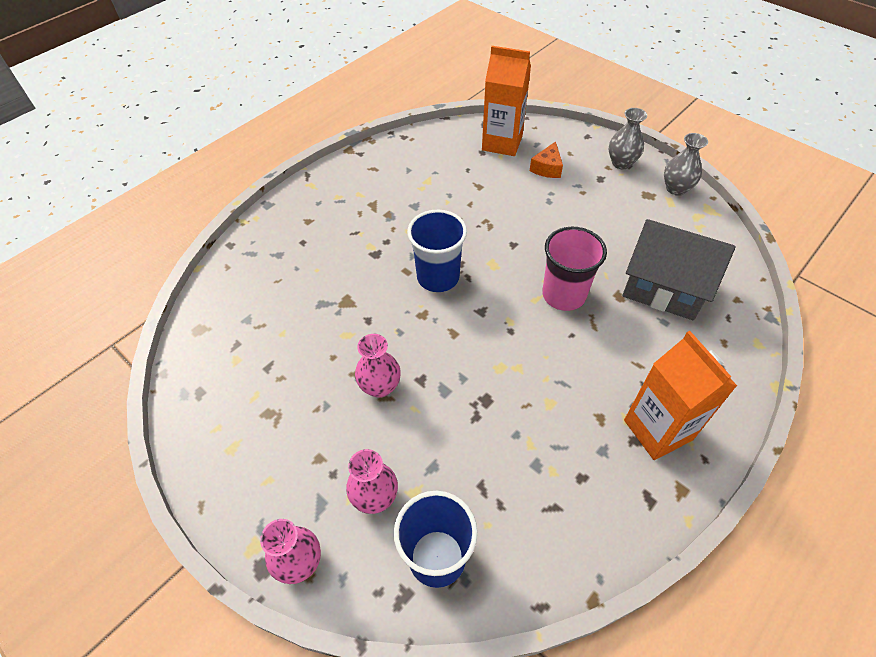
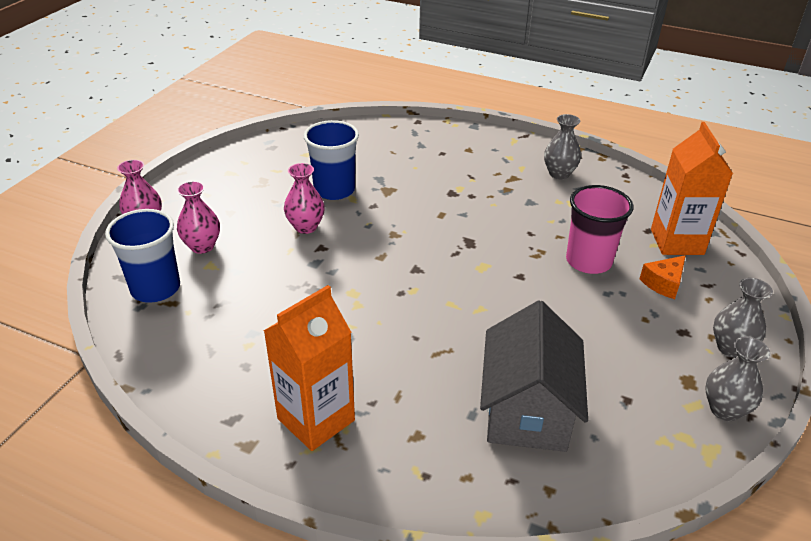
camera: 70 degrees right, 15 degrees down
blue cup [407,210,467,292] -> blue cup moved to [303,120,359,200]
orange cheese [530,141,563,178] -> orange cheese turned 45 degrees counterclockwise [640,255,686,299]
pink cup [542,227,607,311] -> pink cup moved to [566,185,633,274]
none -> grey vase [544,114,581,179]

